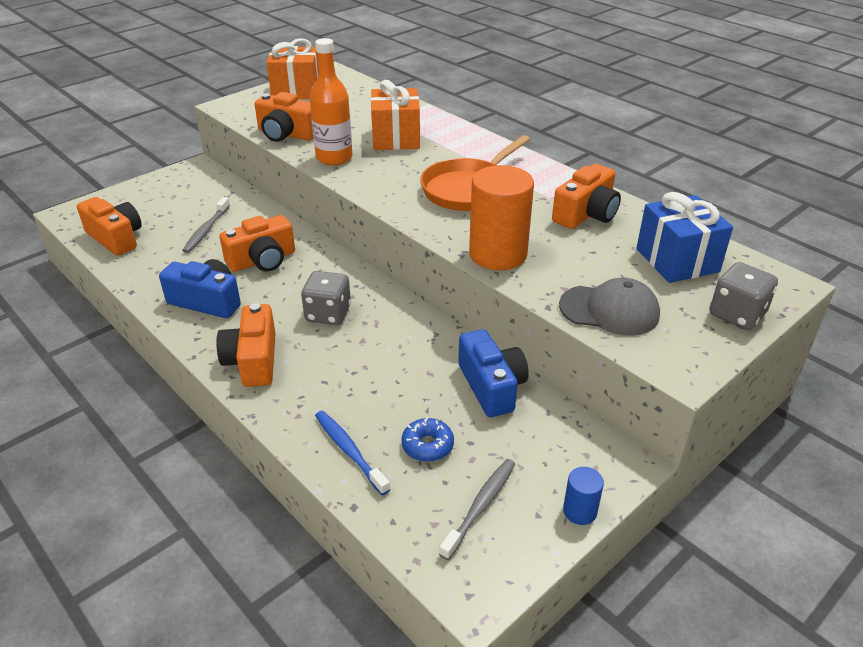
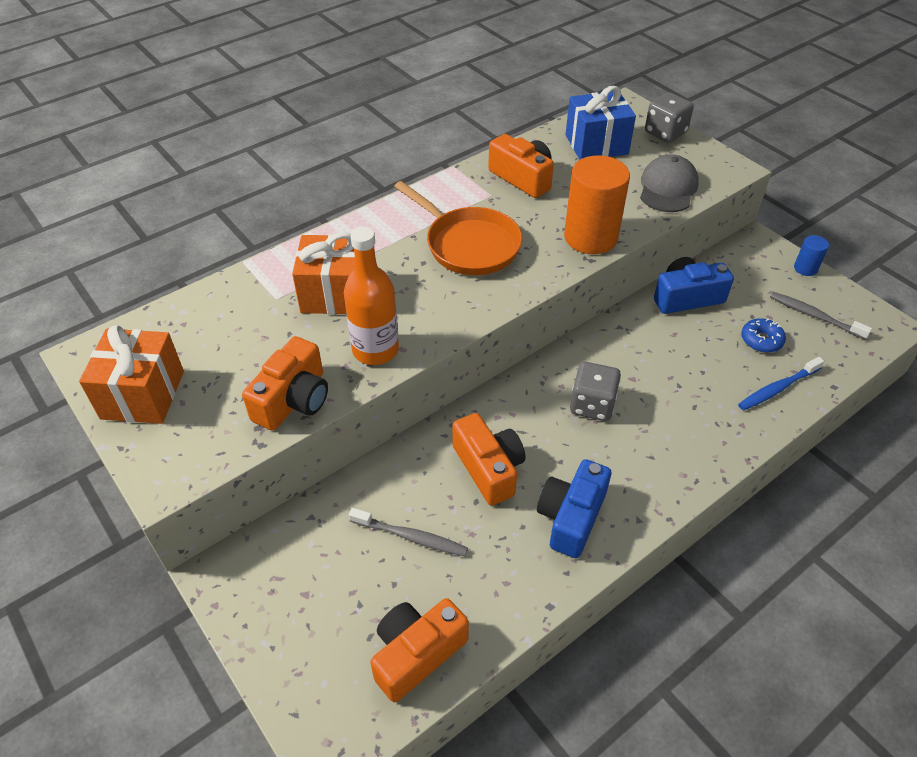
camera: 85 degrees left, 10 degrees up
orange camera [216,303,276,387] -> none

